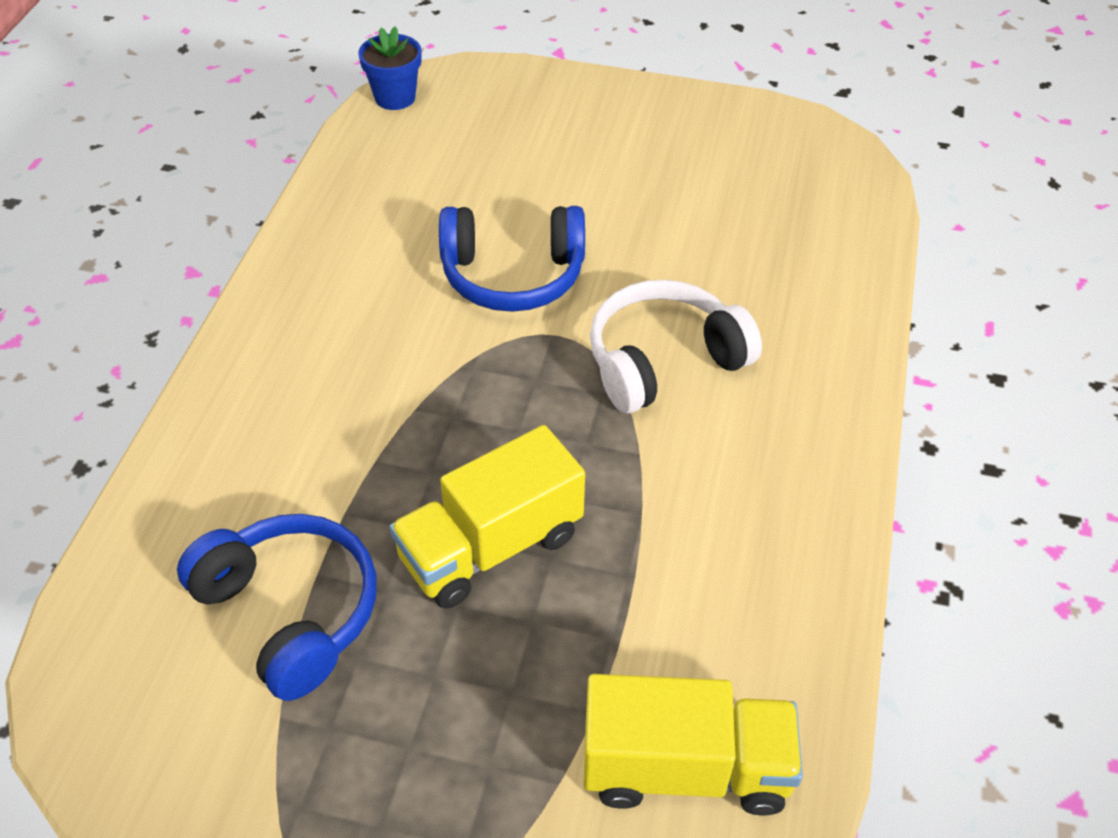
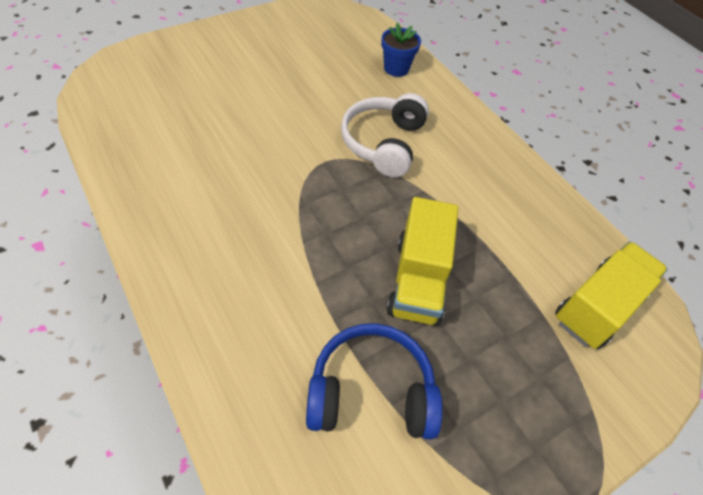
camera: 50 degrees left, 5 degrees up
blue flower pot [358,26,422,110] -> blue flower pot moved to [381,23,421,77]
blue headphones [439,206,585,312] -> none

